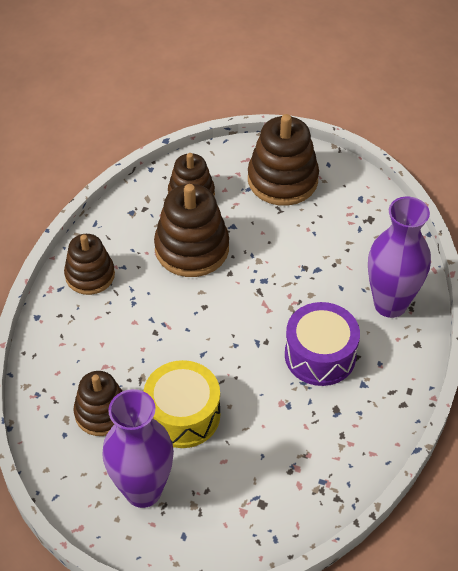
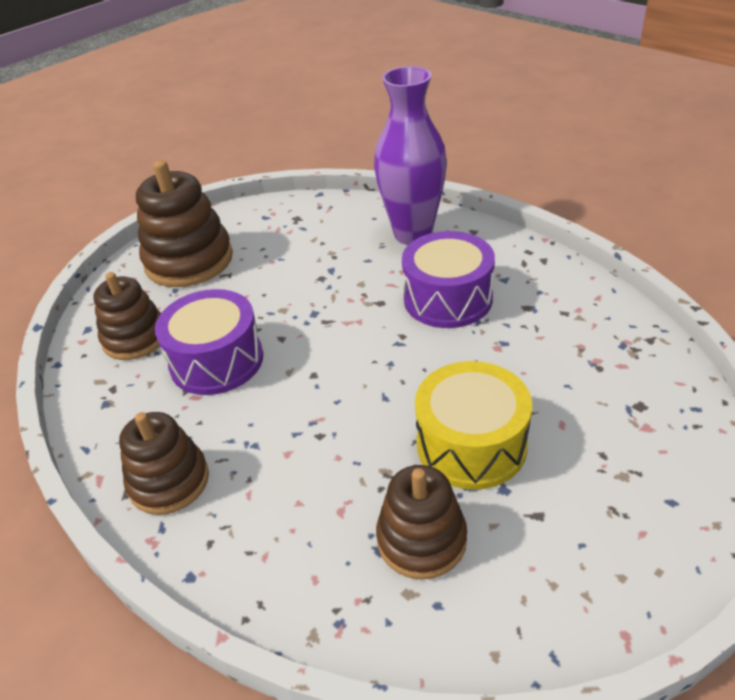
camera: 60 degrees left, 10 degrees down
purple vase [102,389,174,508] -> none
brown stacking toy [154,184,229,277] -> purple drum [155,289,263,395]

